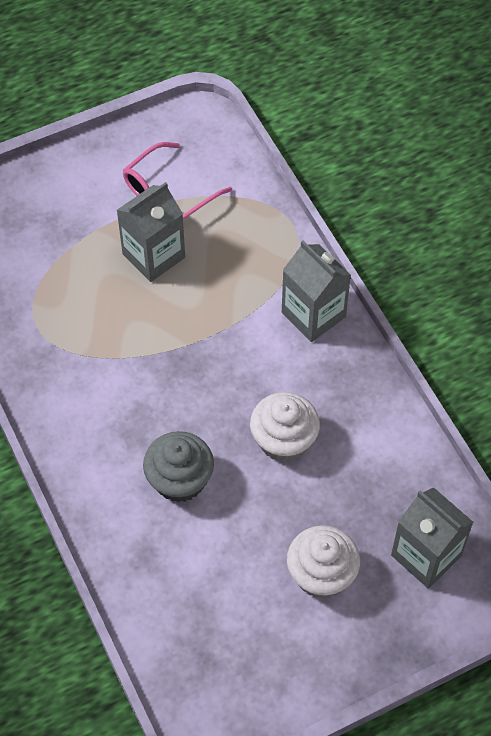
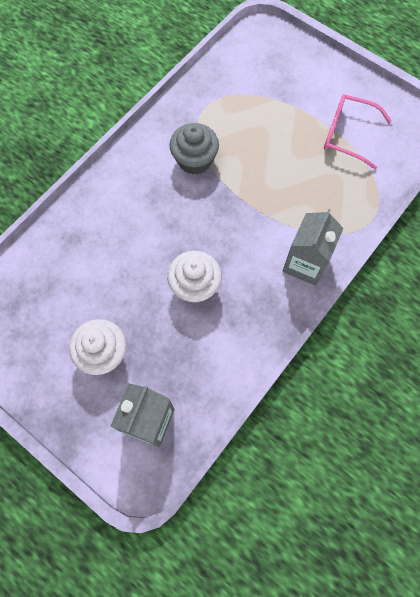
camera: 65 degrees right, 10 degrees up
grey carton [117,182,185,282] -> none
grey cupcake [143,431,214,503] -> grey cupcake moved to [169,123,219,175]

